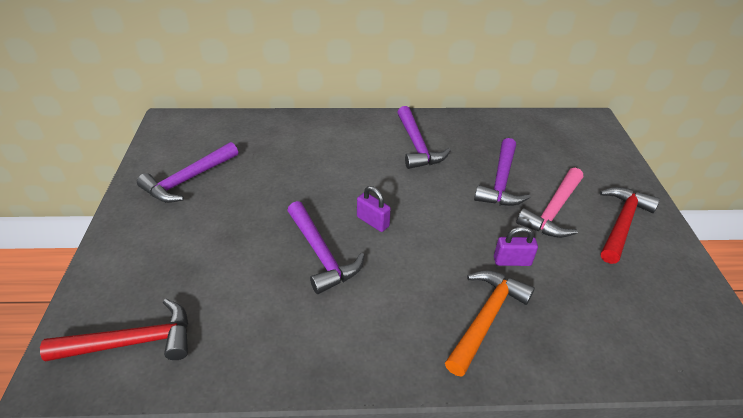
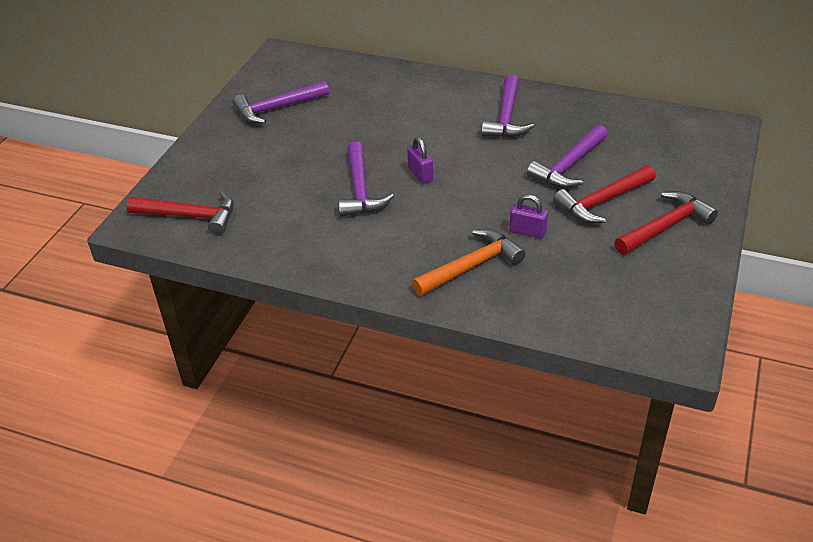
camera: 25 degrees right, 0 degrees up
pink hammer [516,168,583,238] -> red hammer [553,165,656,223]

